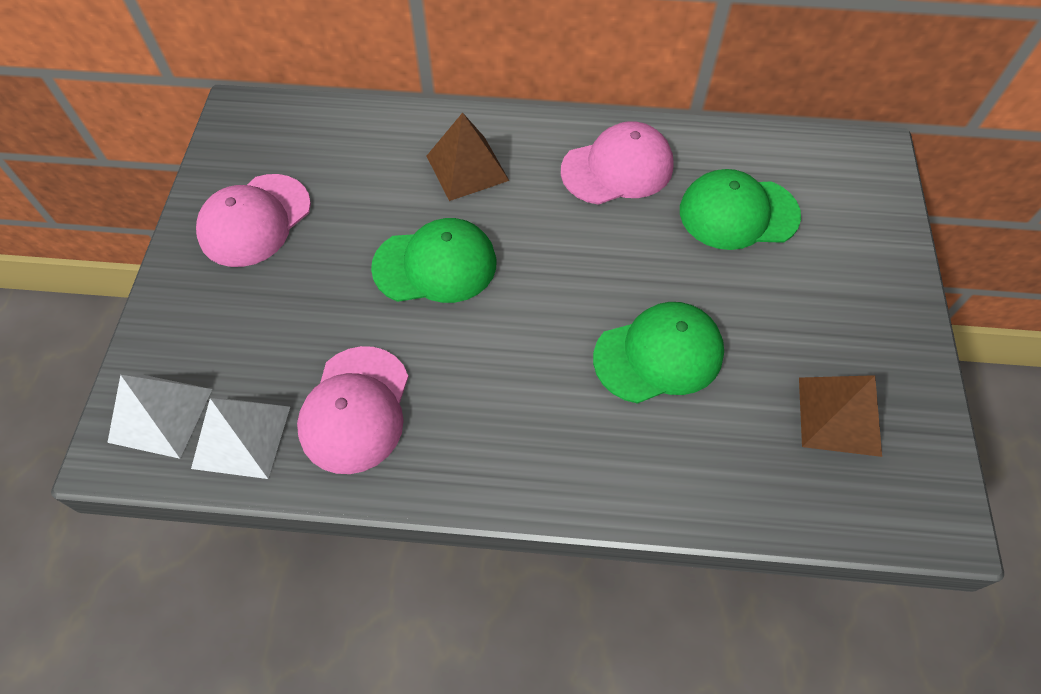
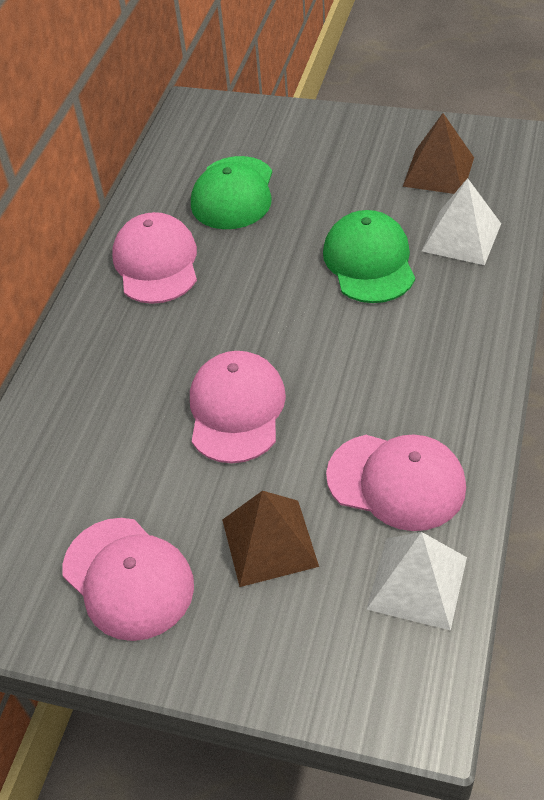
camera: 75 degrees left, 10 degrees down
white pyramid [107,375,212,459] -> white pyramid moved to [422,178,501,265]
green cap [371,218,496,303] -> pink cap [190,351,286,463]
brown pyramid [426,113,509,201] -> brown pyramid moved to [222,491,319,587]

